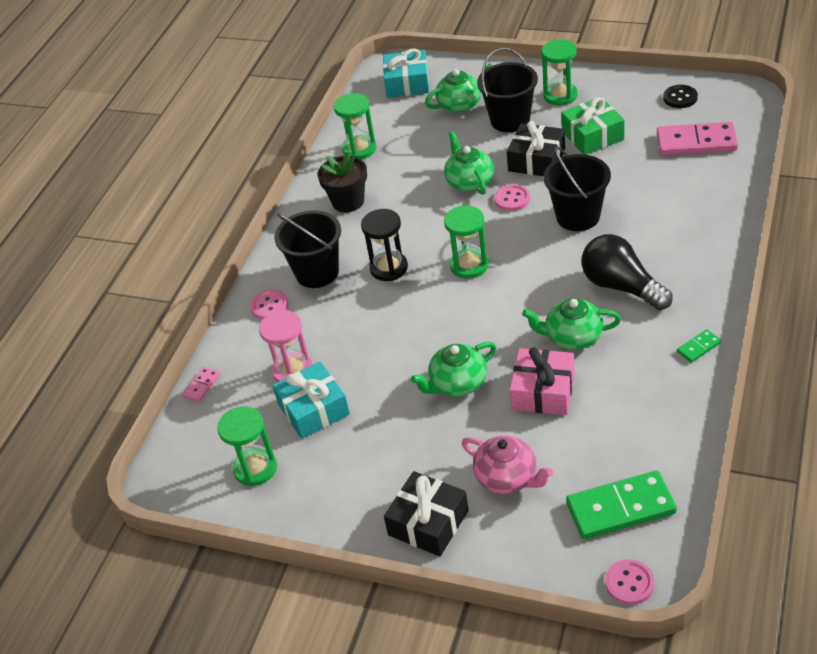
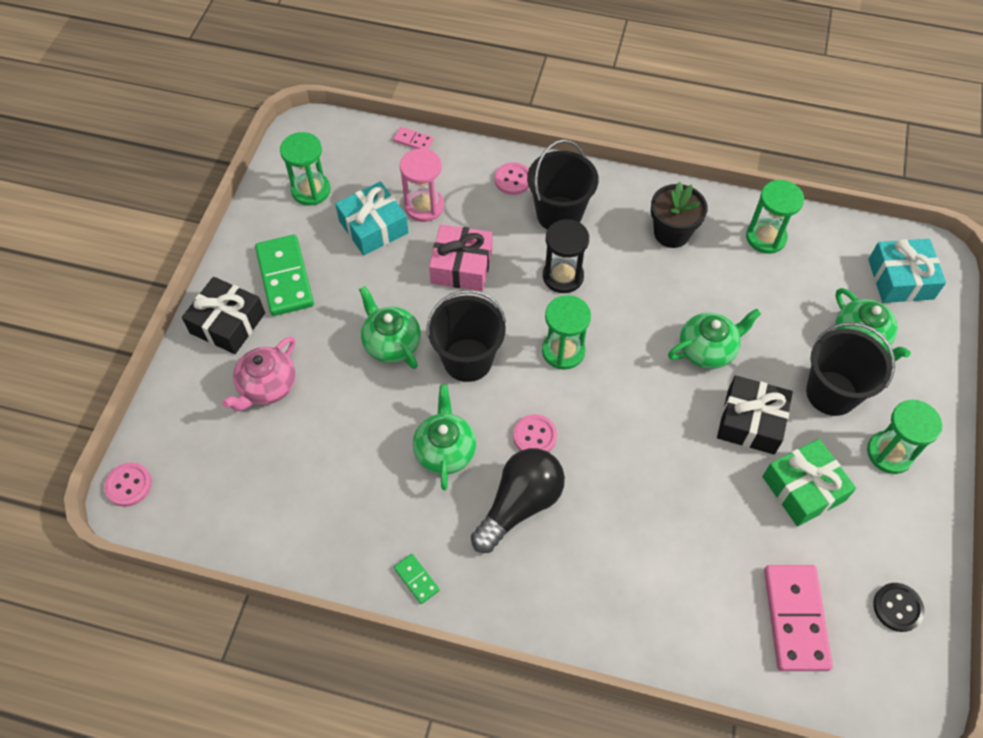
camera: 80 degrees right, 15 degrees up
pink button [494,184,530,211] -> pink button moved to [513,414,557,452]
pink gift [509,347,575,415] -> pink gift moved to [429,224,492,291]
black bucket [543,147,611,231] -> black bucket moved to [426,290,506,382]
green domino [566,471,677,539] -> green domino moved to [255,235,314,316]

